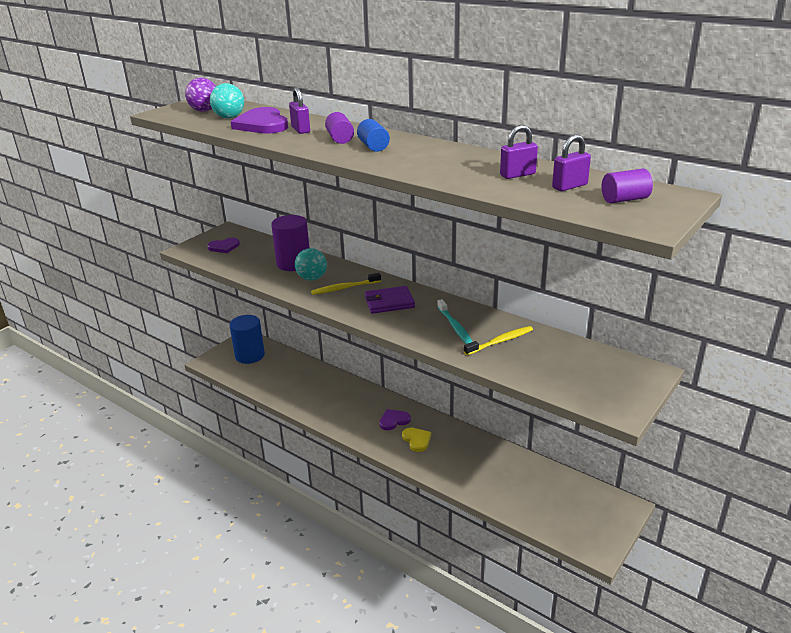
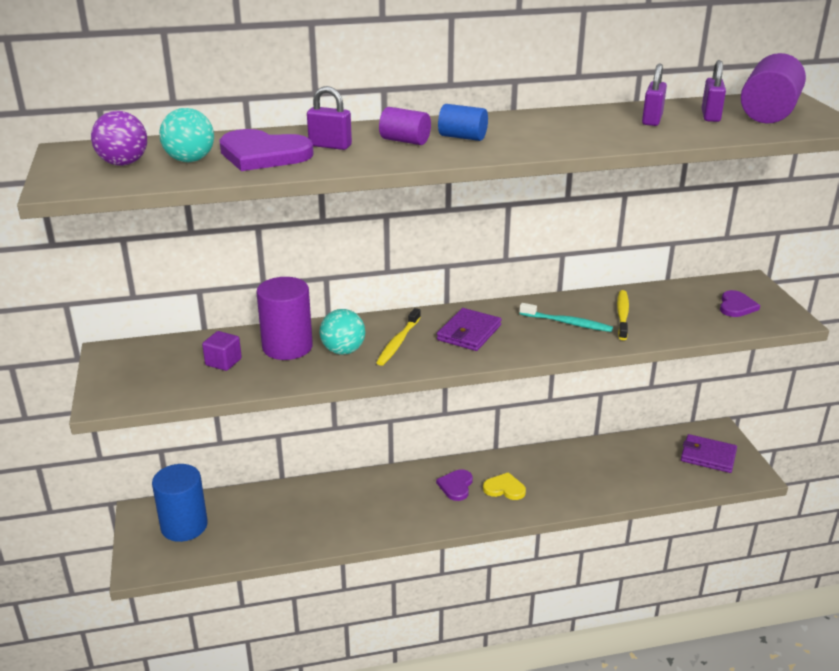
camera: 50 degrees left, 0 degrees up
purple heart [207,238,240,253] -> purple heart moved to [720,290,760,317]
purple cylinder [602,169,653,203] -> purple cylinder [741,53,806,123], size x1.75
none -> purple cube [202,331,242,371]
none -> purple wallet [681,434,737,473]

